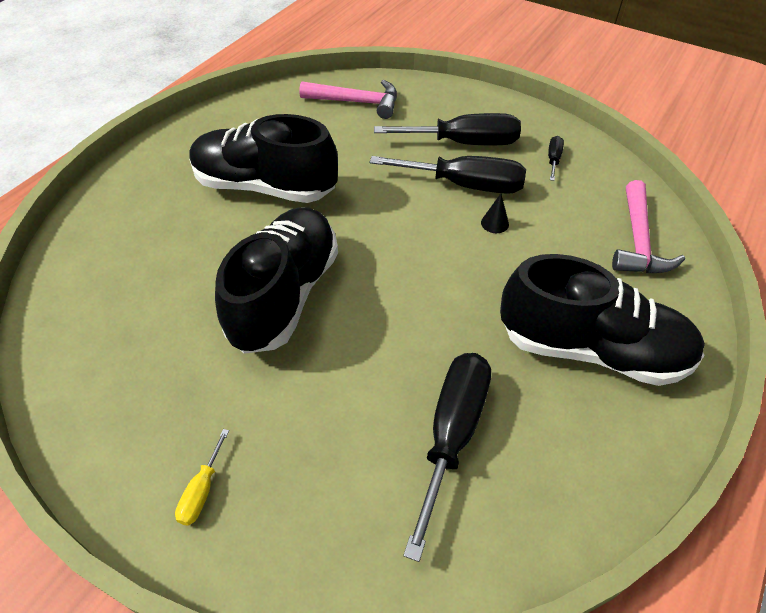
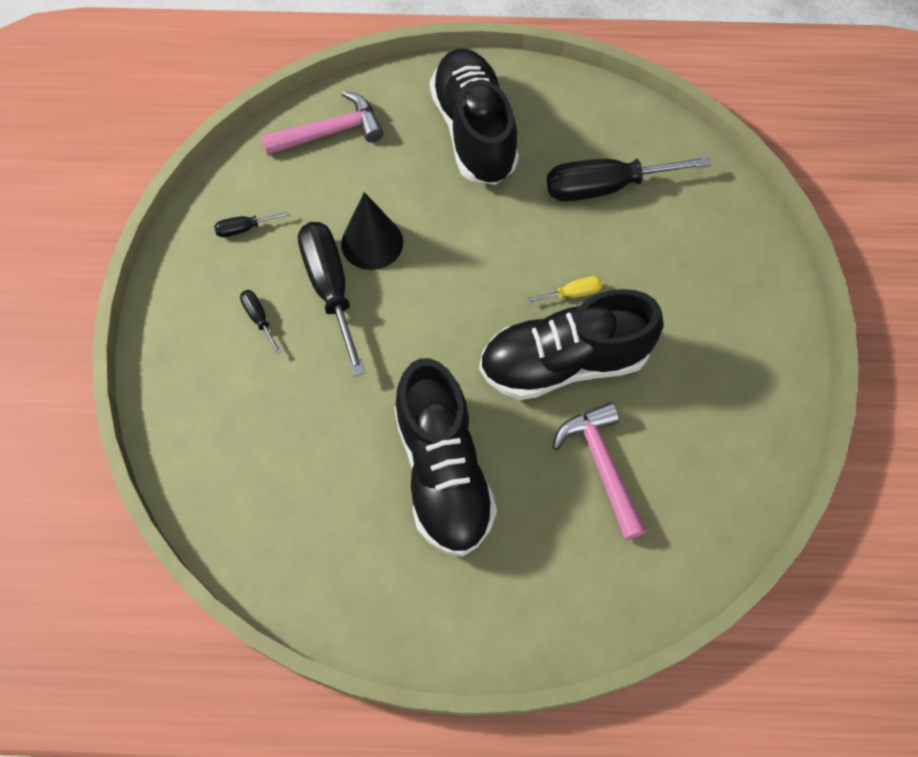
camera: 120 degrees left, 15 degrees up
yellow screwdriver [175,429,229,526] -> yellow screwdriver moved to [526,276,602,303]
pink hammer [299,80,397,119] -> pink hammer moved to [552,402,646,540]
black screwdriver [374,113,521,145] -> black screwdriver [240,290,281,354], size x0.45
black cone [481,194,509,233] -> black cone [341,192,403,270], size x2.15

